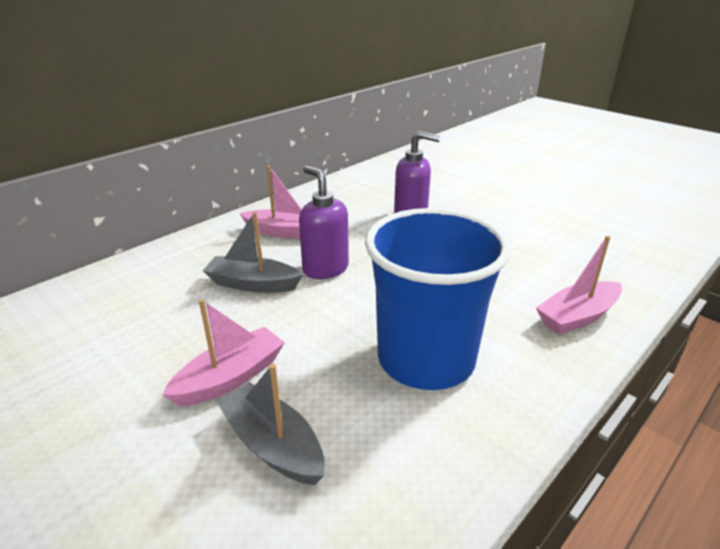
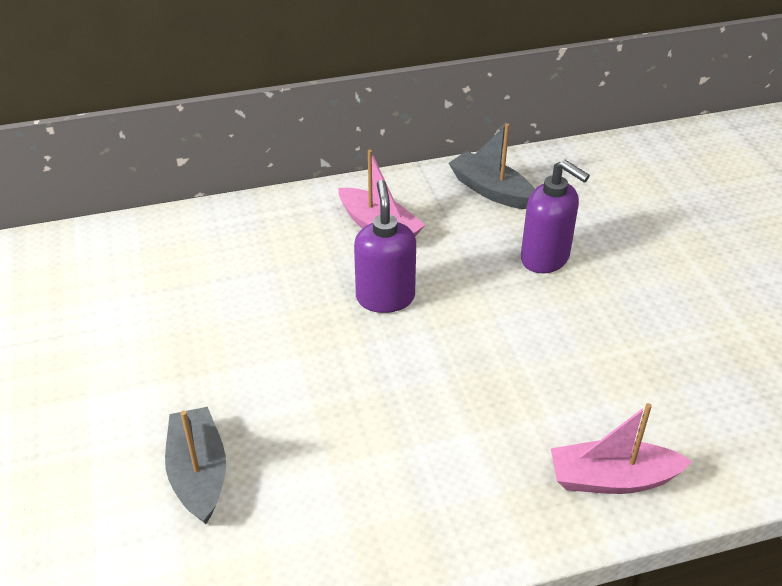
camera: 30 degrees right, 10 degrees up
pink boat [162,299,285,406] -> none
grey boat [203,212,303,293] -> grey boat moved to [448,123,535,209]
blue cup [365,208,511,390] -> none

